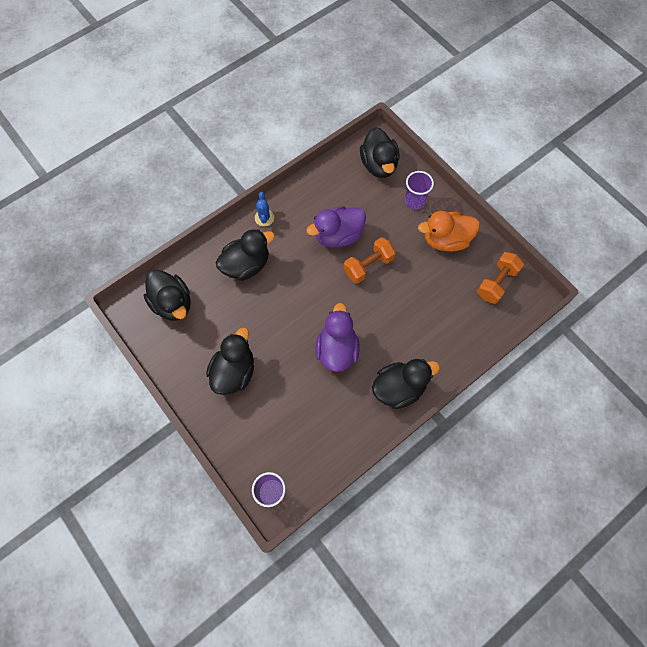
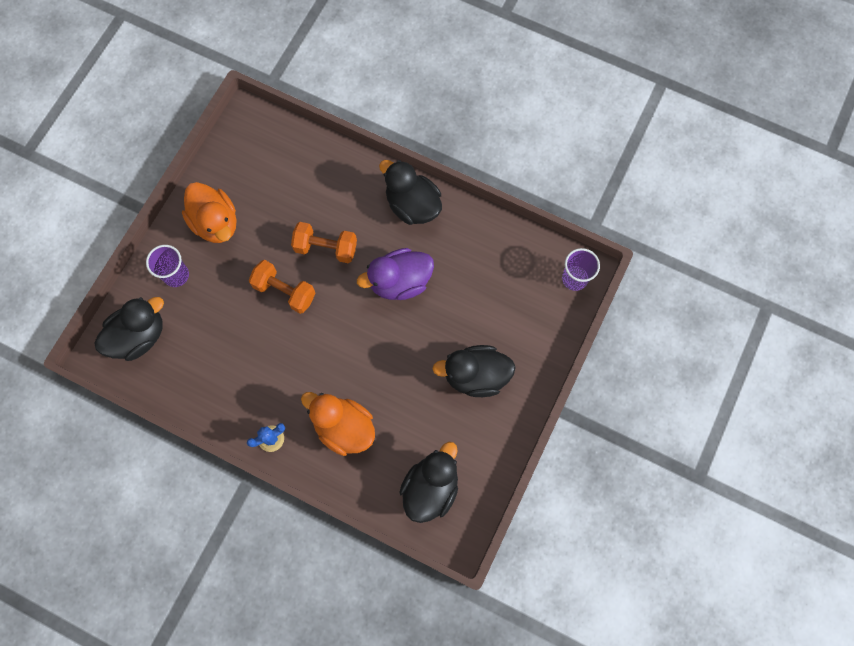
camera: 115 degrees left, 5 degrees up
black duck [216,229,275,281] -> orange duck [301,392,375,456]
purple duck [306,206,366,248] -> none
orange dumbbell [477,252,524,304] -> orange dumbbell moved to [291,222,357,263]

